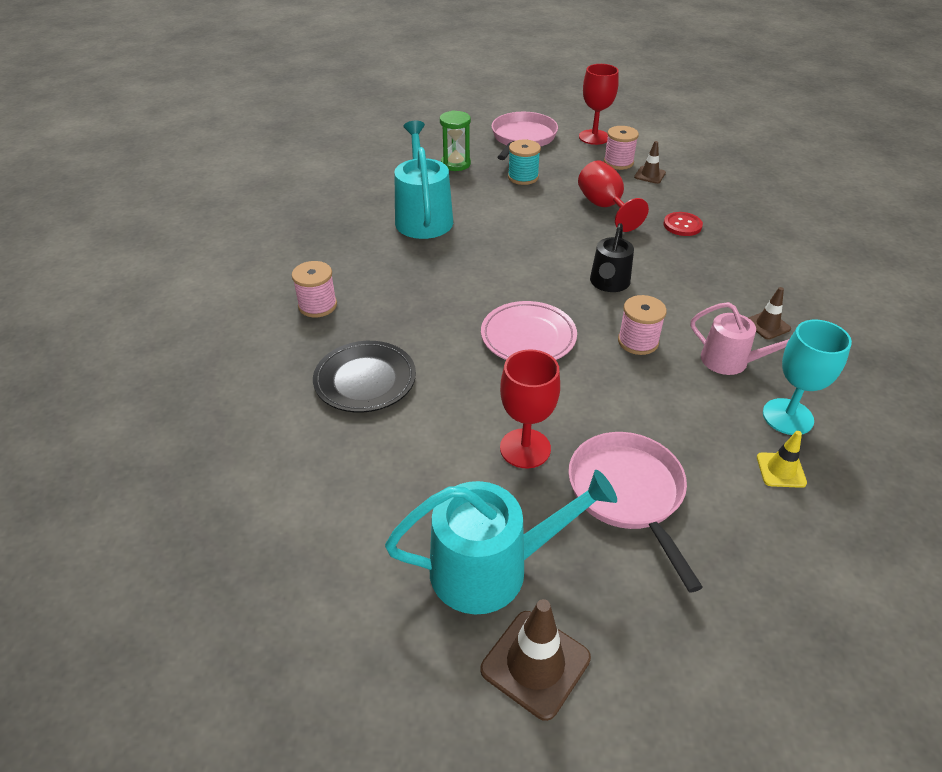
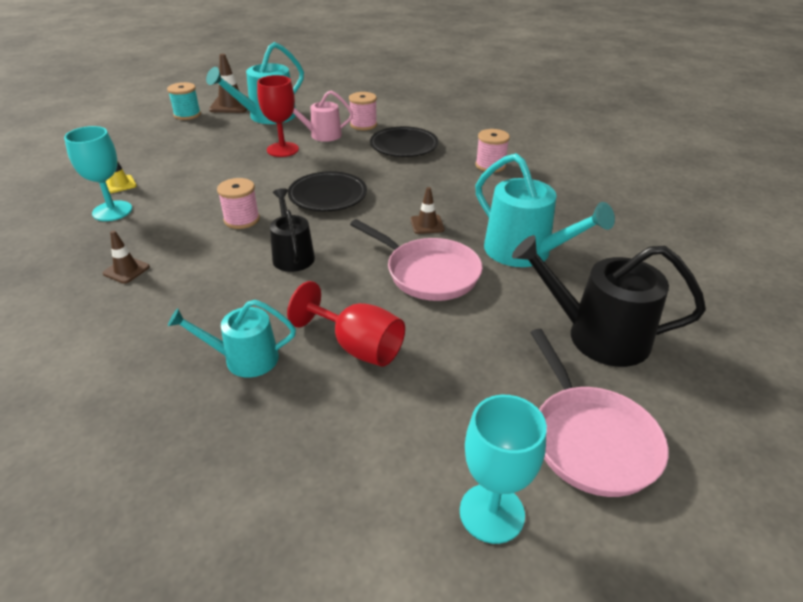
camera: 145 degrees right, 5 degrees down
green hourglass [440,110,471,171] -> black watering can [512,235,706,367]
pink plate [481,301,577,360] -> black plate [288,171,367,212]
turquoise spool [508,140,541,185] -> turquoise spool moved to [167,82,201,120]
pink pan [568,432,703,592] -> pink pan moved to [350,219,483,301]
red goblet [579,64,619,145] -> turquoise goblet [460,395,547,544]
pink spool [604,126,639,170] -> pink spool moved to [349,92,377,130]
brown traffic cone [634,141,666,184] -> brown traffic cone moved to [410,187,444,234]
red button [664,212,703,236] -> turquoise watering can [168,300,296,378]
pink watering can [691,302,789,375] -> pink watering can moved to [293,90,353,142]

